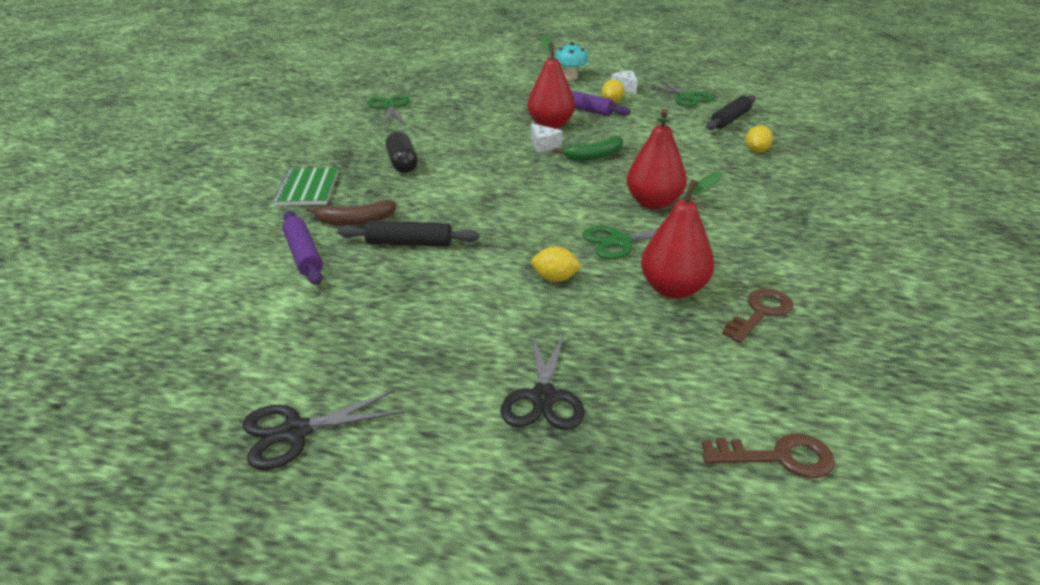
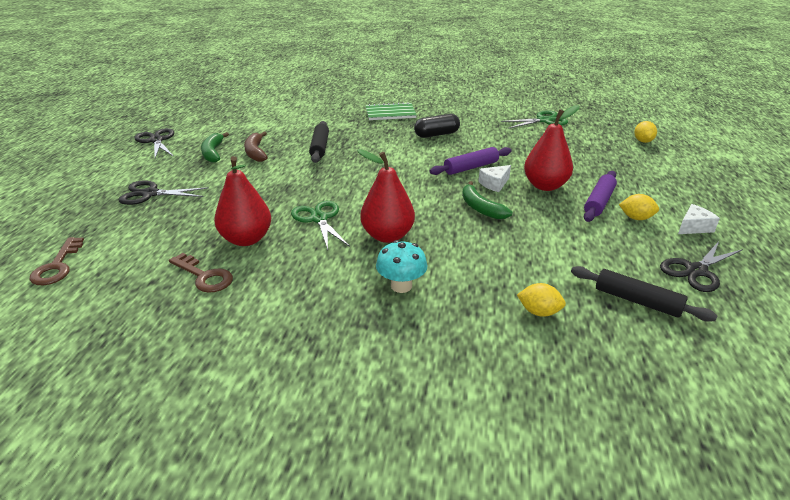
camera: 85 degrees right, 0 degrees up
purple rolling pin [282,211,323,285] -> purple rolling pin moved to [430,147,512,175]
brown banana [306,200,396,226] -> brown banana moved to [244,132,268,162]
yellow lemon [531,246,582,282] -> yellow lemon moved to [634,121,657,143]
turquoise mushroom [555,42,588,80] -> turquoise mushroom moved to [376,240,428,293]
green scissors [646,79,714,107] -> black scissors [660,240,743,292]
none -> green banana [201,132,229,163]

